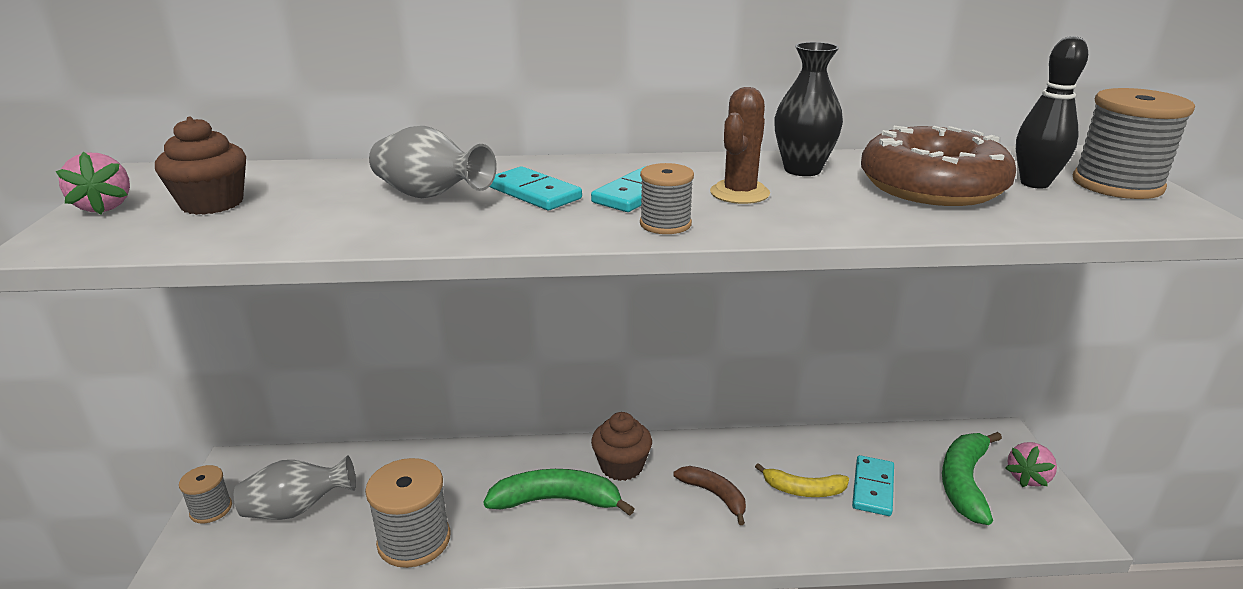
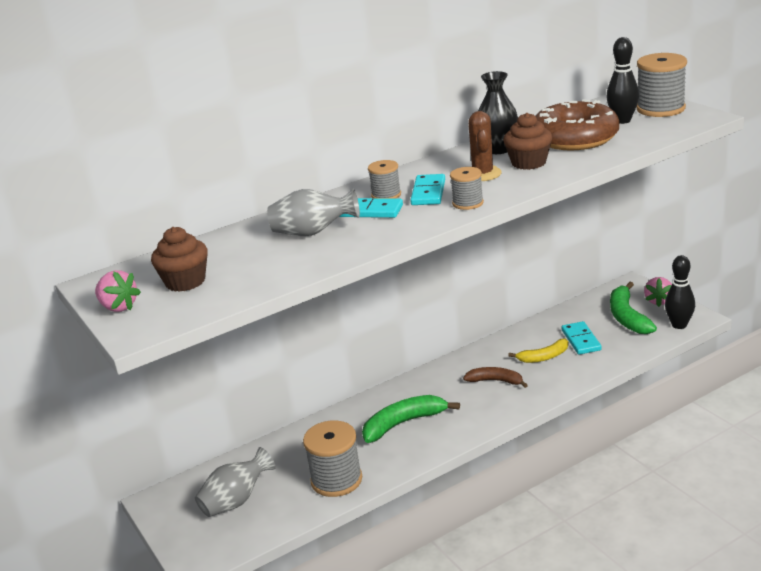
camera: 25 degrees left, 0 degrees up
grey spool [179,465,232,523] -> grey spool moved to [368,160,401,199]
brown cupcake [591,412,652,481] -> brown cupcake moved to [503,113,552,170]
none -> black bowling pin [665,255,695,329]

